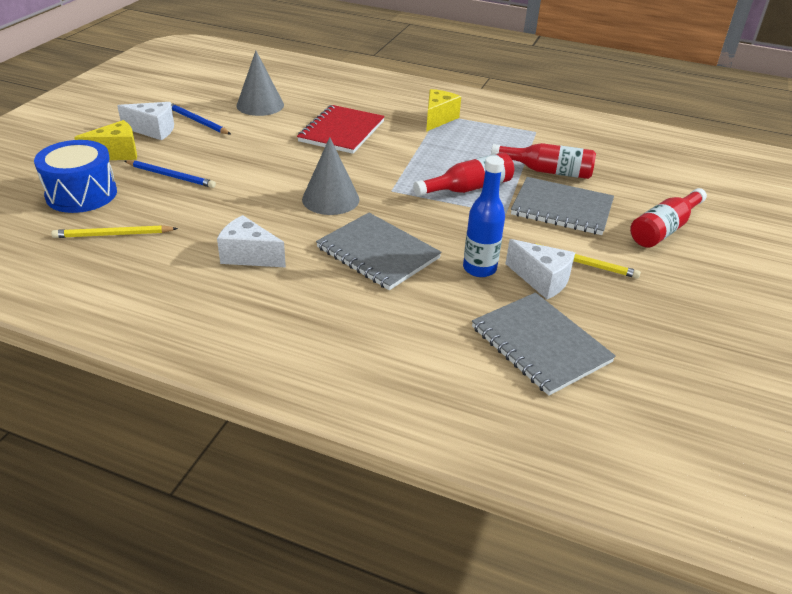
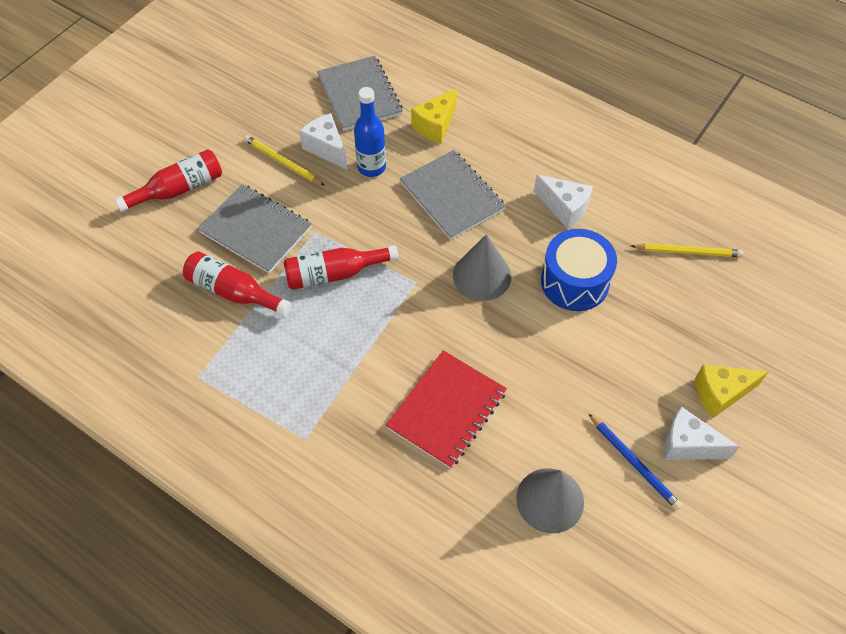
camera: 165 degrees left, 20 degrees up
blue drum [34,140,117,213] -> blue drum moved to [541,229,617,311]
blue pencil [125,160,216,188] -> none
yellow cheese [426,89,461,132] -> yellow cheese moved to [411,88,457,144]

